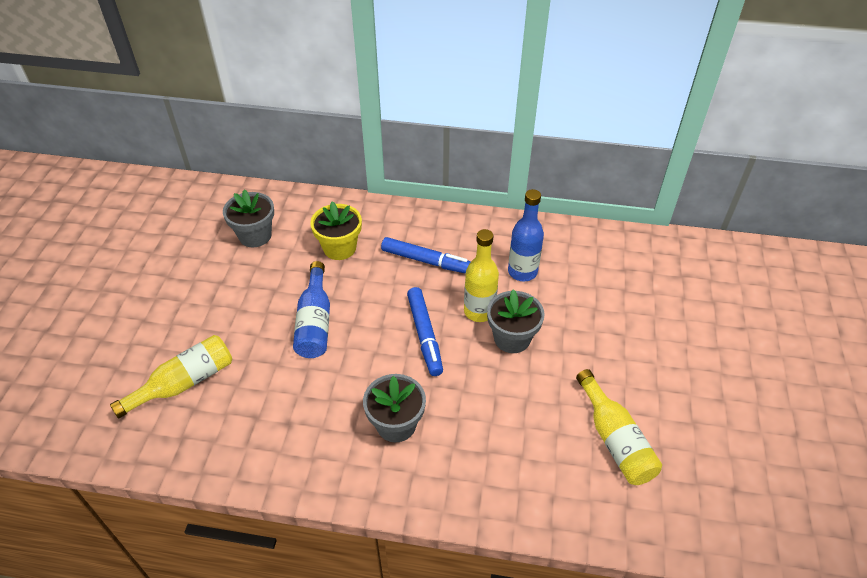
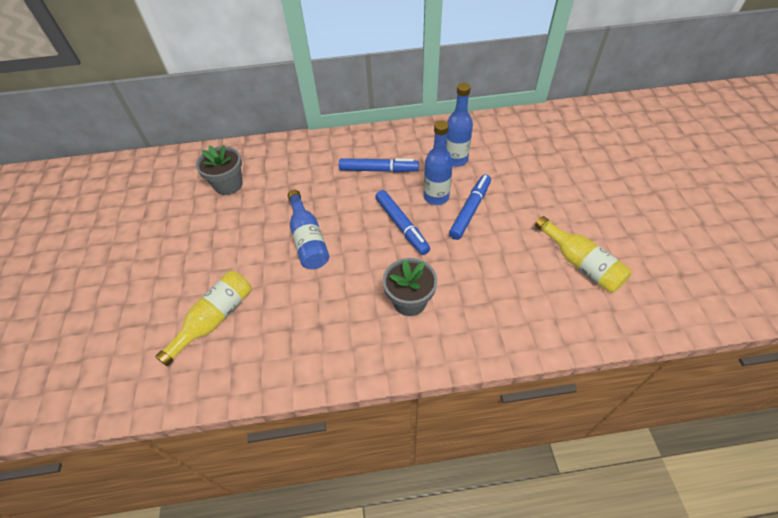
camera: 15 degrees left, 5 degrees up
yellow flower pot [310,201,362,260] -> none
yellow bottle [464,229,499,322] -> blue bottle [424,121,453,205]
grey flower pot [487,289,545,353] -> blue marker [449,174,491,240]

